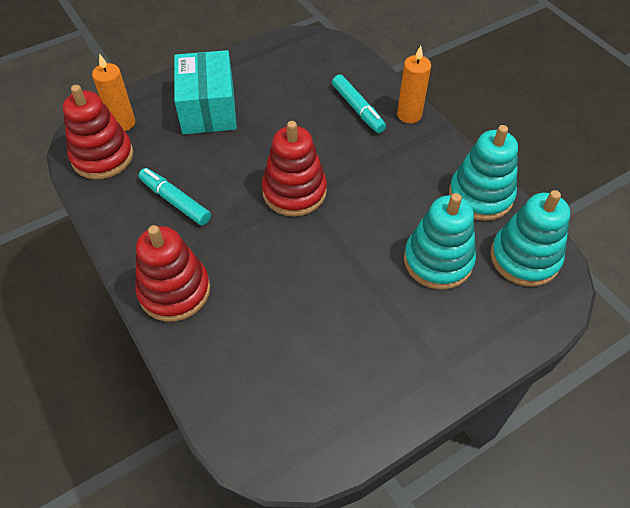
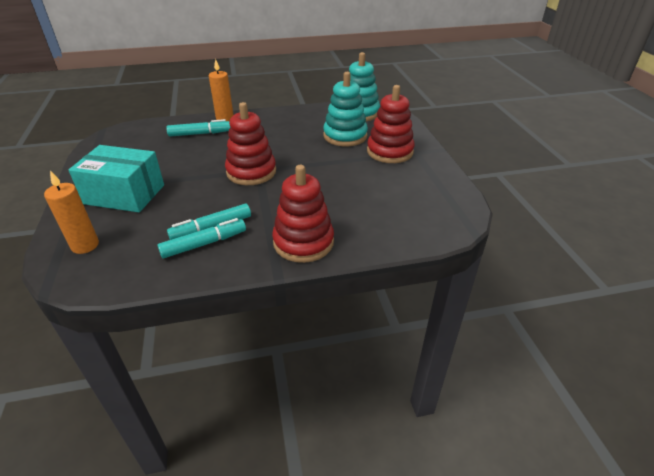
camera: 70 degrees left, 15 degrees down
red stacking toy [63,85,134,179] -> red stacking toy moved to [367,85,415,163]
turquoise stacking toy [449,125,518,221] -> none
none -> turquoise marker [158,218,246,258]

